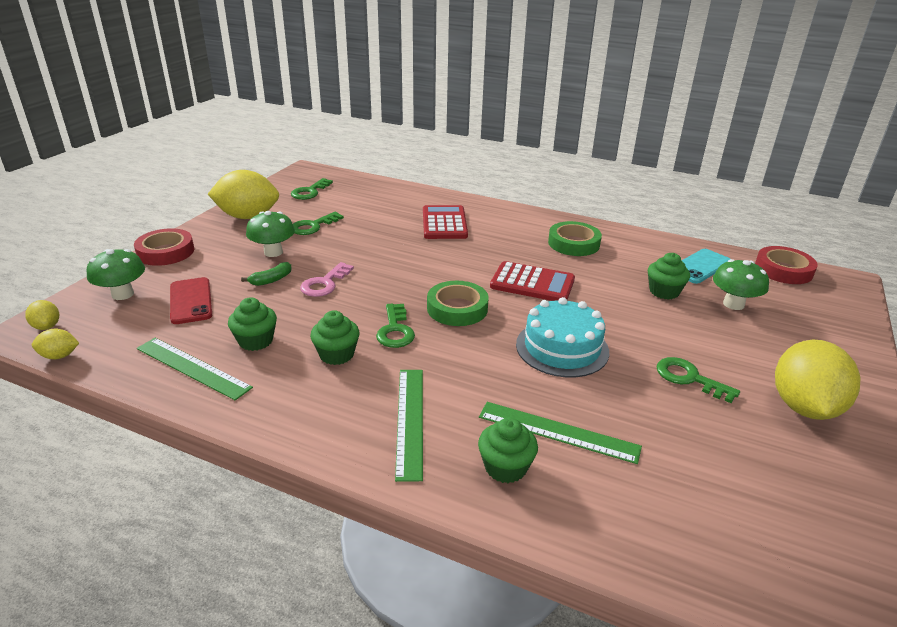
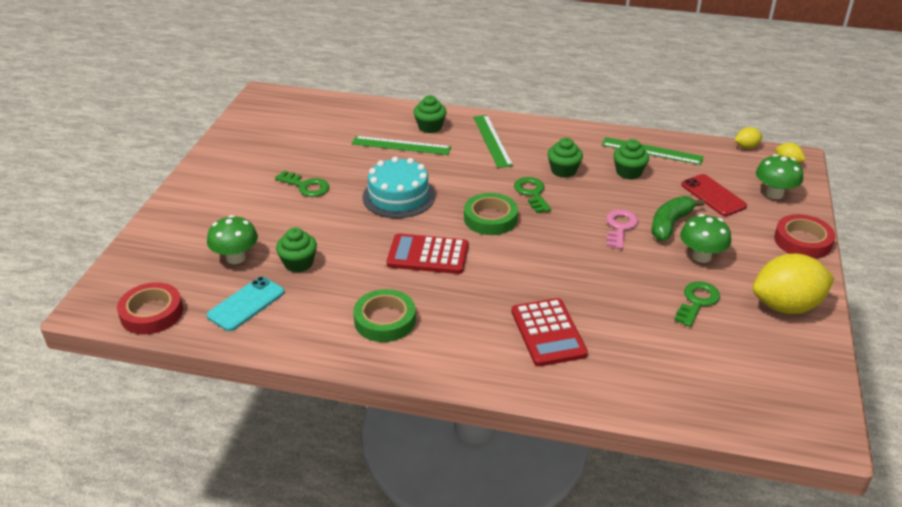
camera: 170 degrees right, 5 degrees up
green banana [241,262,292,286] -> green banana [652,196,705,241], size x1.64
green key [291,178,333,200] -> none
yellow lemon [775,340,861,420] -> none

